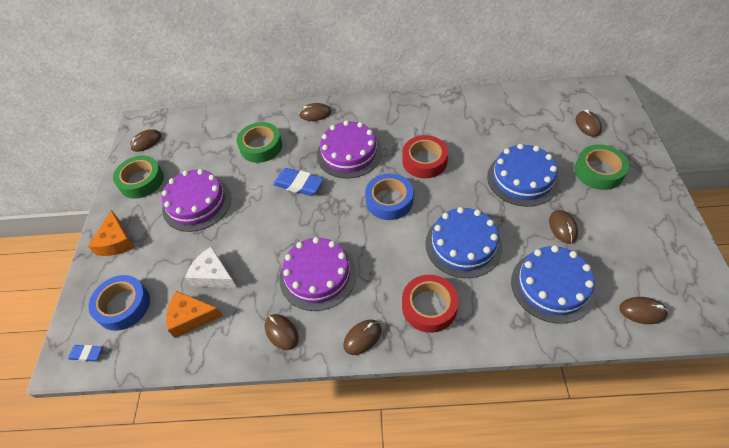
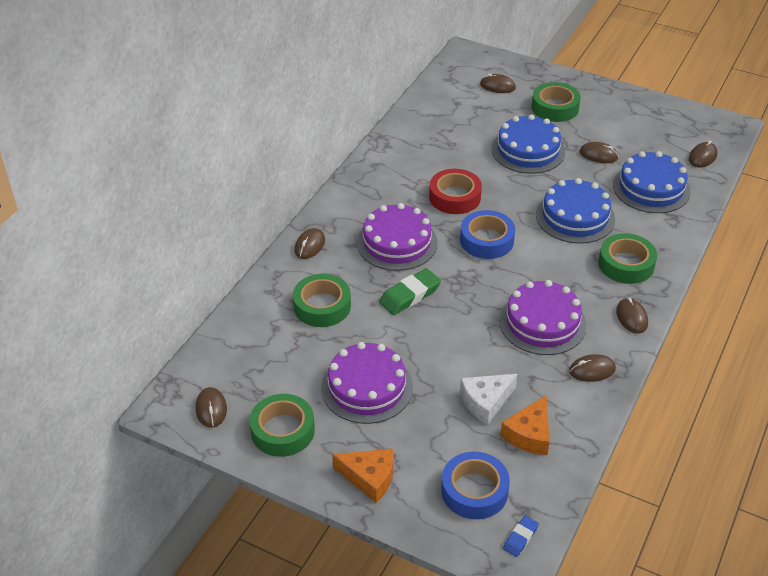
camera: 65 degrees left, 10 degrees down
blue eraser [273,168,324,196] -> green eraser [379,268,441,315]
red tape [402,275,459,333] -> green tape [599,233,657,284]

